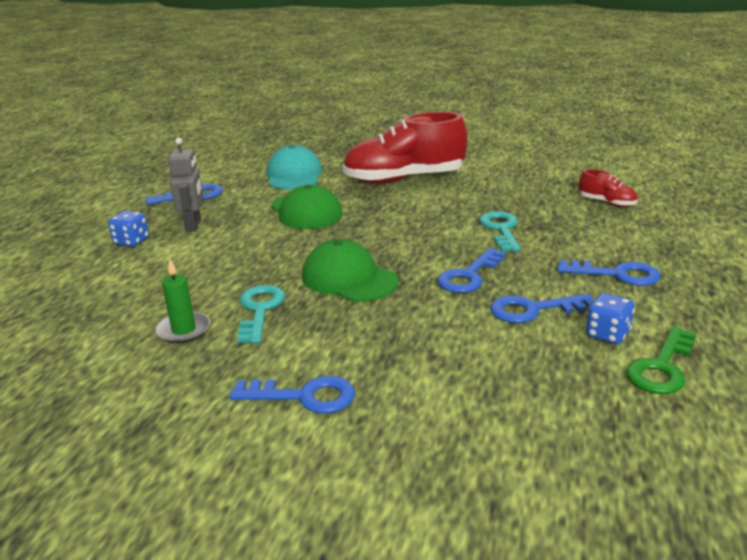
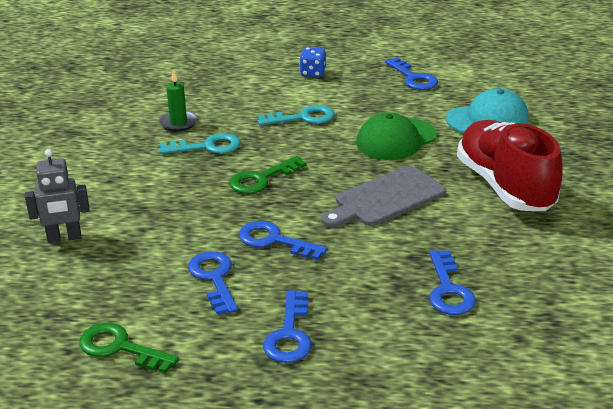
camera: 80 degrees right, 5 degrees up
grey robot [168,137,203,232] -> grey robot moved to [25,149,90,243]
blue key [229,376,355,413] -> blue key moved to [429,250,476,315]
green cap [302,239,398,302] -> green key [229,156,306,194]
turquoise key [479,211,521,252] -> turquoise key moved to [258,105,335,126]
red shoe [579,169,638,207] -> none
blue dice [586,293,635,344] -> none
none -> grey cutting board [322,166,446,227]

